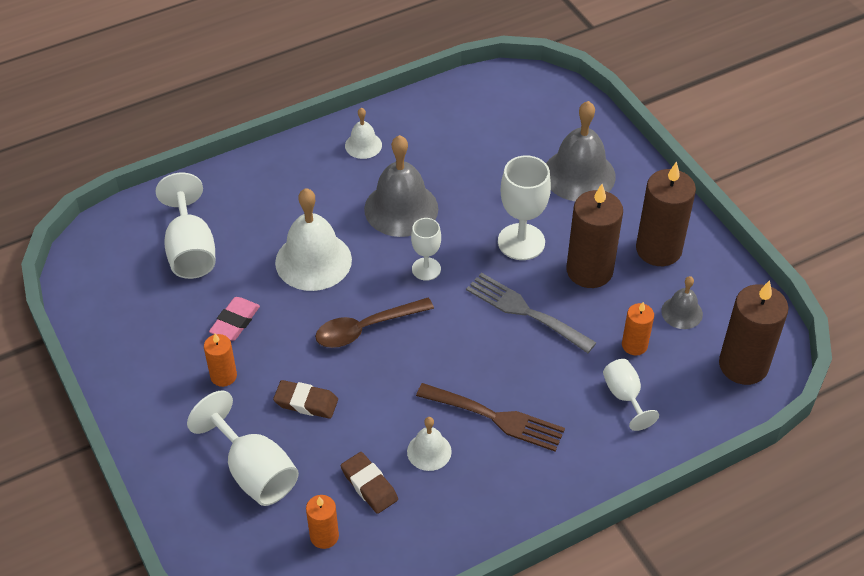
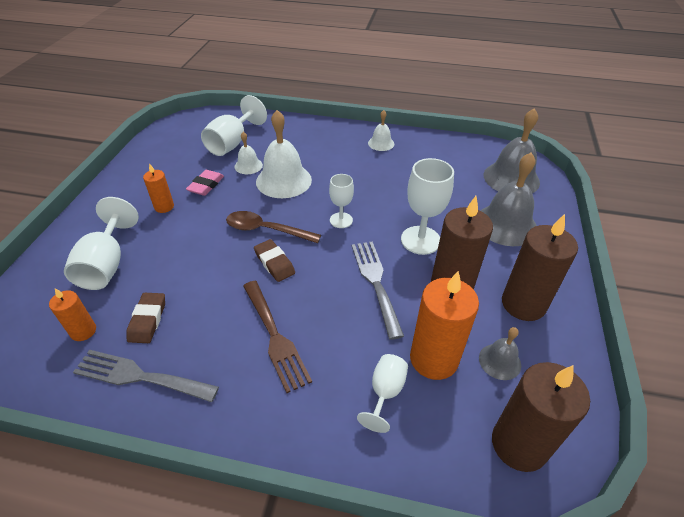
camera: 40 degrees right, 5 degrees down
pink eraser [209,297,260,341] -> pink eraser turned 45 degrees counterclockwise [186,170,224,196]
brown eraser [273,380,338,419] -> brown eraser moved to [254,239,295,282]
grey bell [364,135,438,237] -> grey bell moved to [484,108,540,193]
white bell [407,417,452,471] -> white bell moved to [235,132,263,174]
orange candle [622,302,654,356] -> orange candle [410,271,479,380], size x1.88
none -> grey fork [73,350,219,402]

